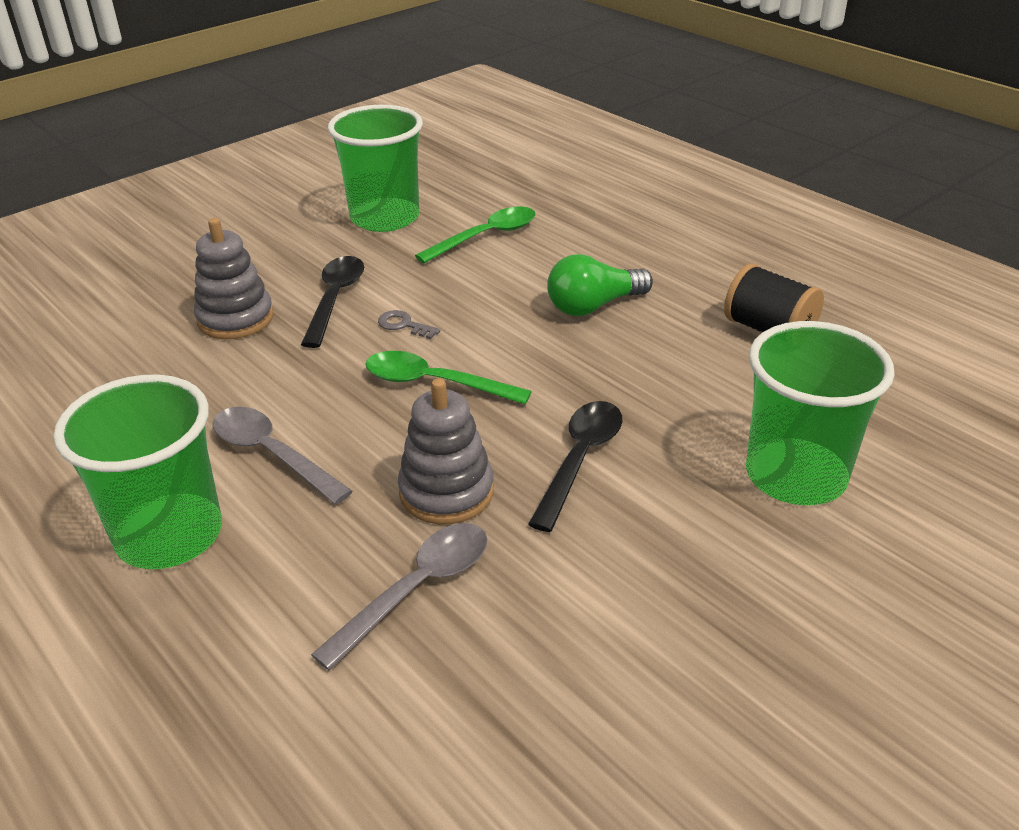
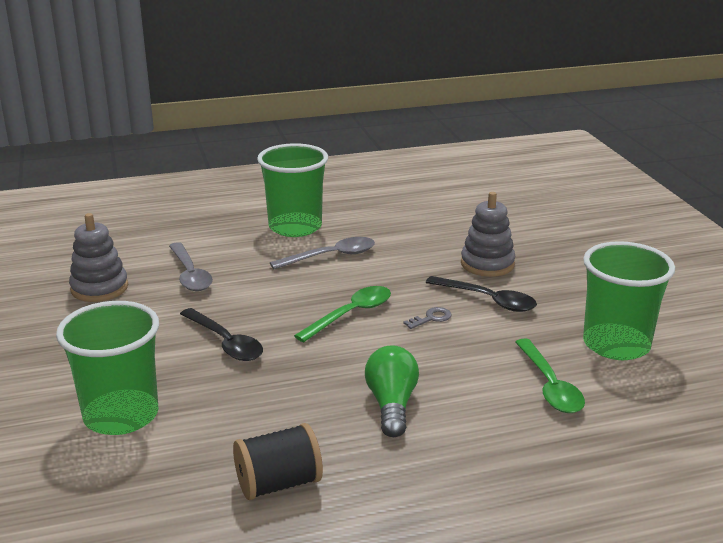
camera: 115 degrees right, 10 degrees down
grey stacking toy [398,378,494,524] -> grey stacking toy moved to [69,213,128,302]

